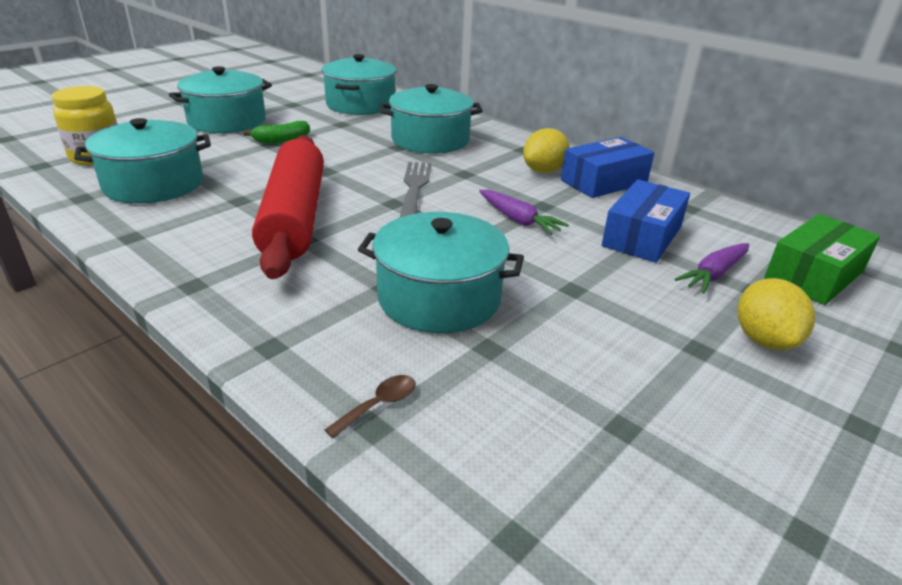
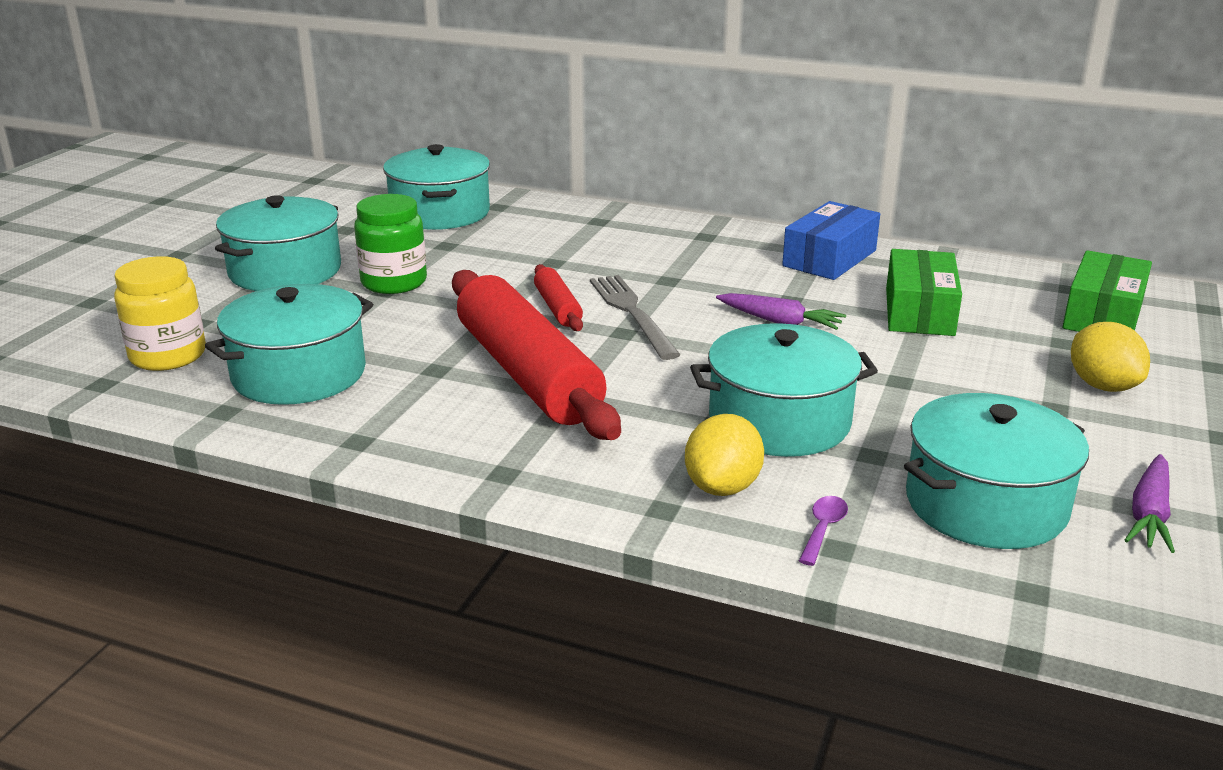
camera: 20 degrees left, 5 degrees down
green banana [243,121,310,143] -> green jar [354,194,427,294]
brown spoon [325,375,416,438] -> purple spoon [799,496,848,566]
turquoise pot [380,84,483,154] -> turquoise pot moved to [904,393,1089,549]
yellow lemon [523,128,570,173] -> yellow lemon moved to [685,414,764,496]
blue box [602,180,690,263] -> green box [886,249,962,336]
purple carrot [675,243,749,294] -> purple carrot moved to [1125,454,1175,553]
none -> red rolling pin [534,264,583,331]

